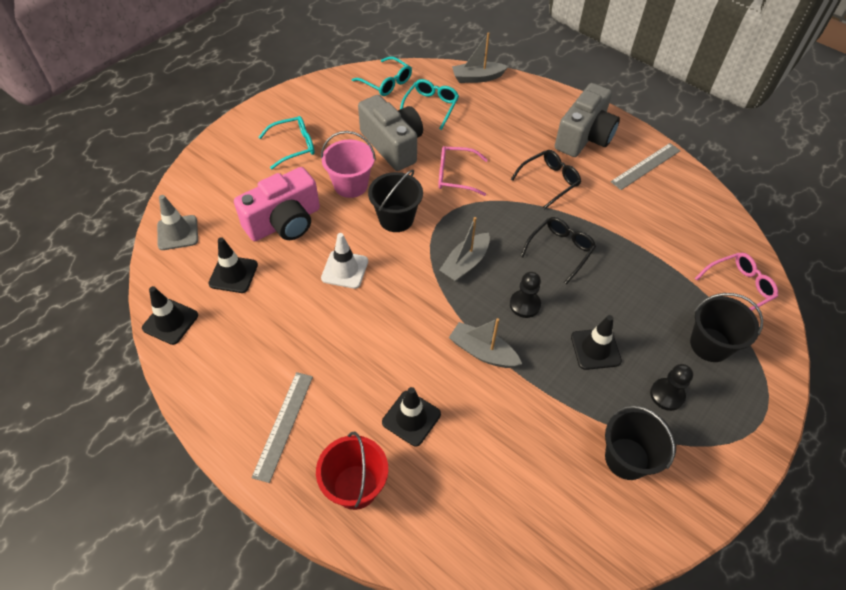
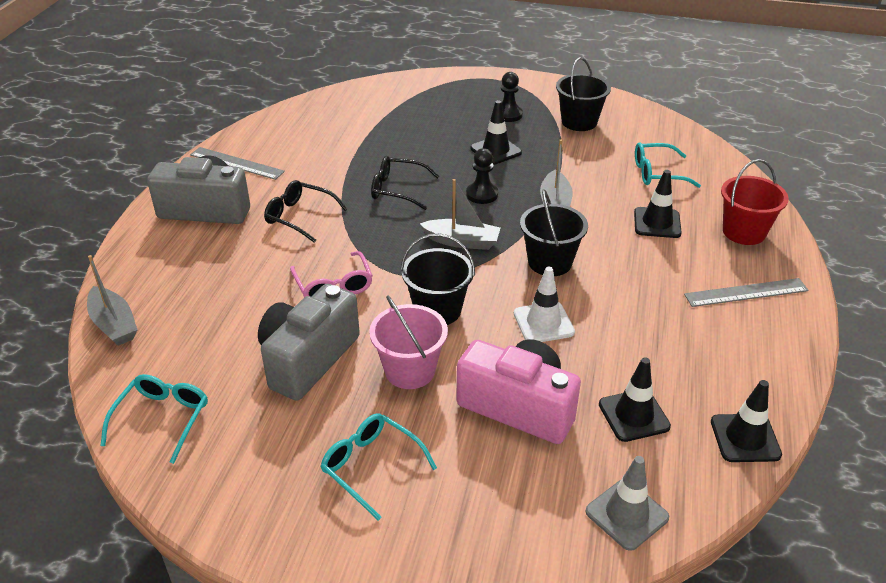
camera: 115 degrees left, 15 degrees down
turquoise glasses [400,79,459,130] -> turquoise glasses moved to [635,142,701,188]
black bucket [690,293,763,362] -> black bucket moved to [520,189,588,276]
pink glasses [695,253,778,311] -> none

